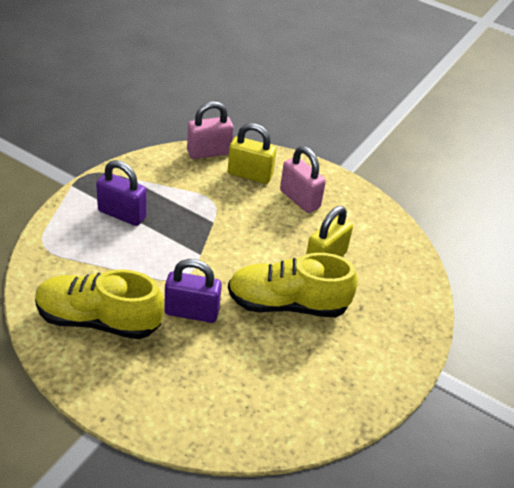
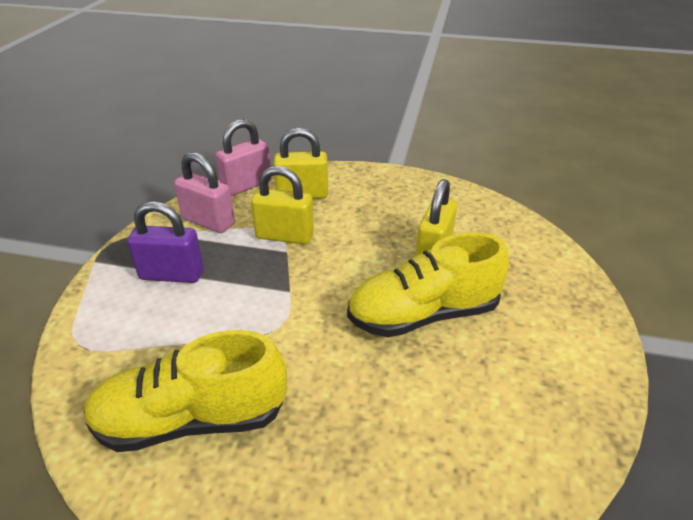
camera: 15 degrees left, 5 degrees down
purple padlock [165,259,222,323] -> none
pink padlock [280,146,326,213] -> pink padlock moved to [174,152,235,233]
none -> yellow padlock [251,166,314,244]

